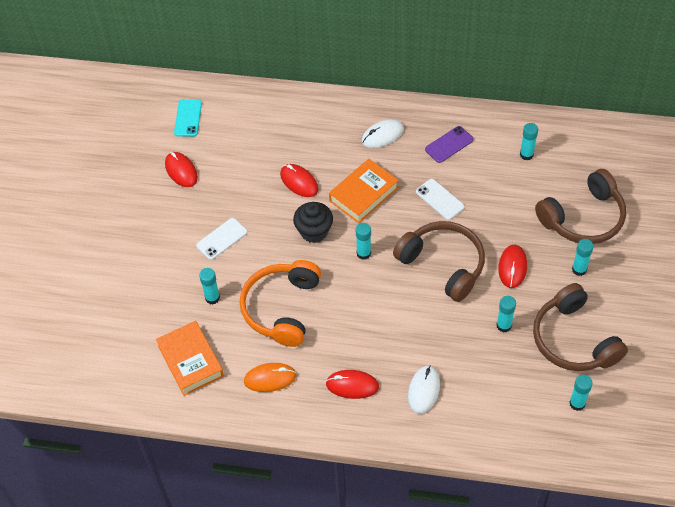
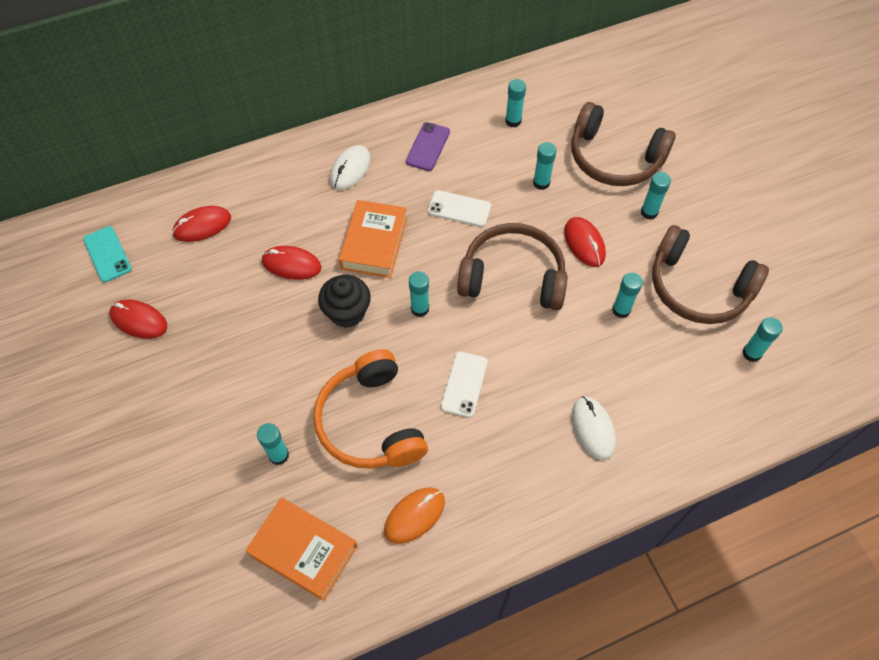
camera: 35 degrees left, 5 degrees up
white phone [196,218,247,260] -> white phone moved to [441,352,488,418]
red mouse [326,370,379,399] -> red mouse moved to [172,206,231,242]
brown headphones [535,169,626,244] -> brown headphones turned 90 degrees clockwise [572,102,676,186]
none -> turquoise glue stick [533,142,557,190]

